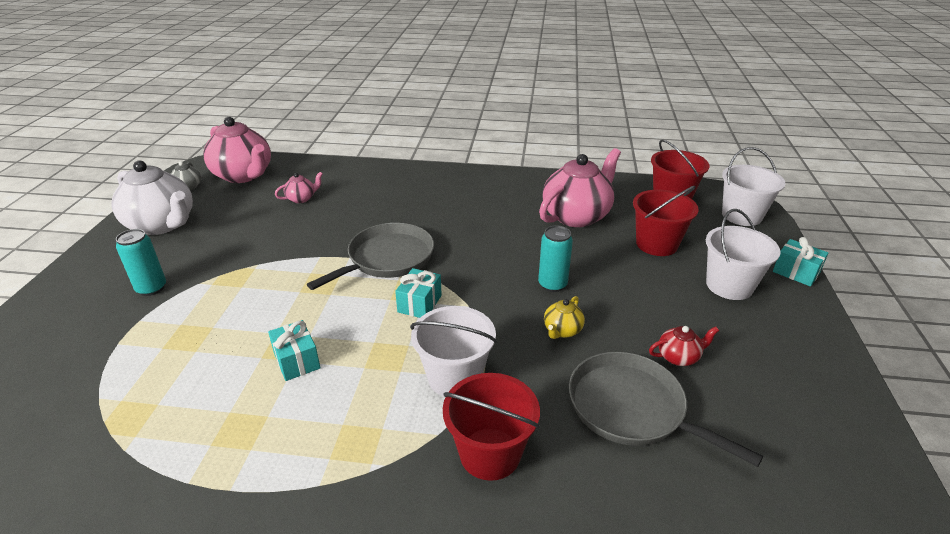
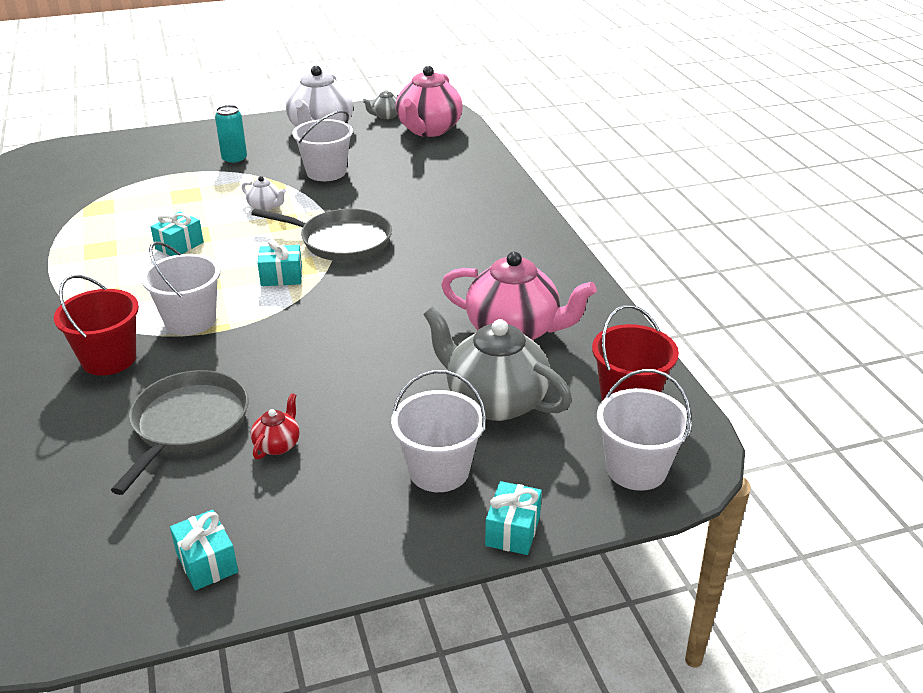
camera: 65 degrees right, 0 degrees up
pink teapot [275,172,323,203] -> none
turquoise can [538,225,573,292] -> none
yellow teapot [544,296,585,339] -> none
red bucket [633,186,699,256] -> grey teapot [423,307,572,421]
red teapot [649,326,719,366] -> red teapot turned 120 degrees counterclockwise [251,393,300,460]
none -> turquoise gift [170,510,238,590]
none -> white teapot [242,176,286,211]
none -> white bucket [293,110,353,181]

